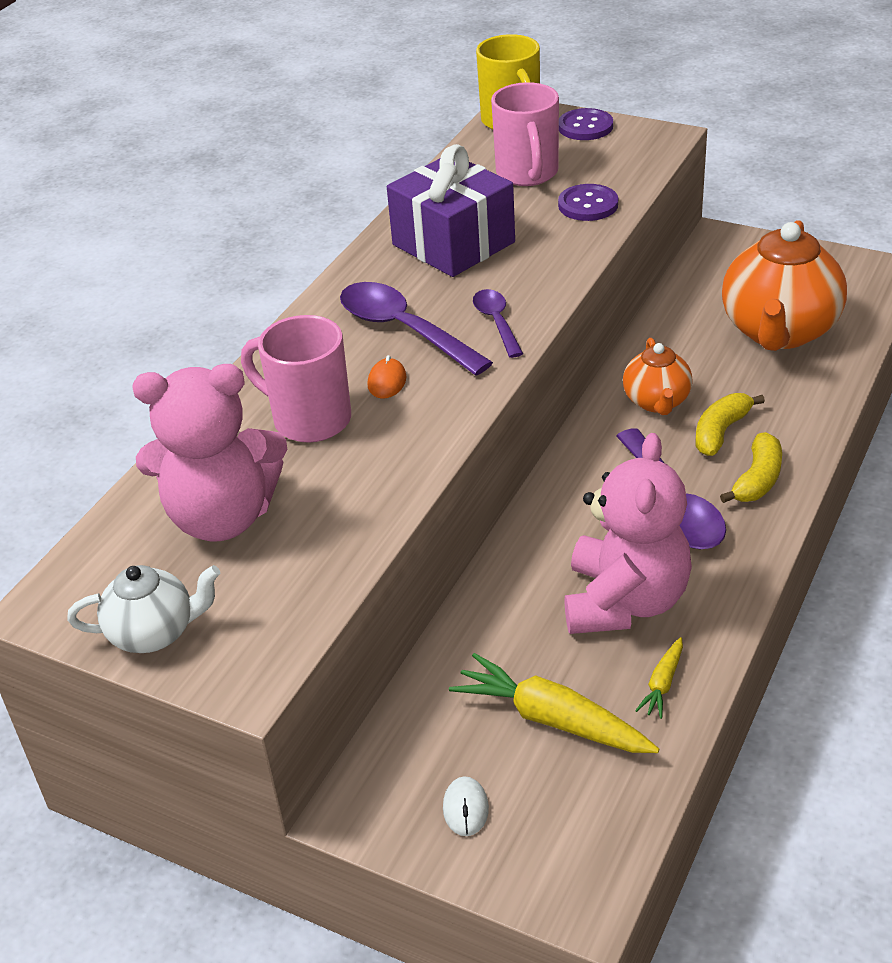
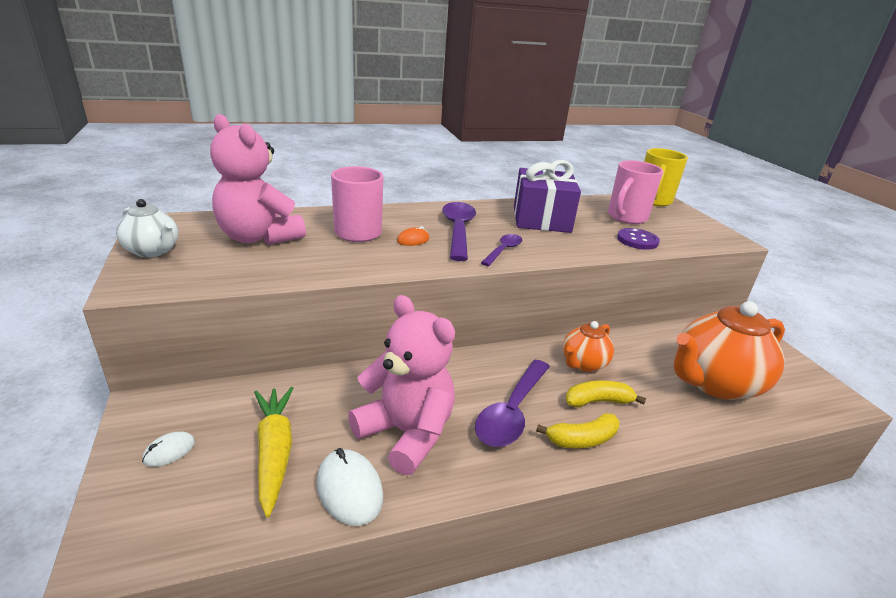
camera: 40 degrees right, 10 degrees down
purple button [559,108,613,140] -> none
pink teddy bear [564,433,692,634] -> pink teddy bear turned 105 degrees counterclockwise [348,295,455,475]
yellow carrot [635,637,683,719] -> white mouse [317,448,383,526]

